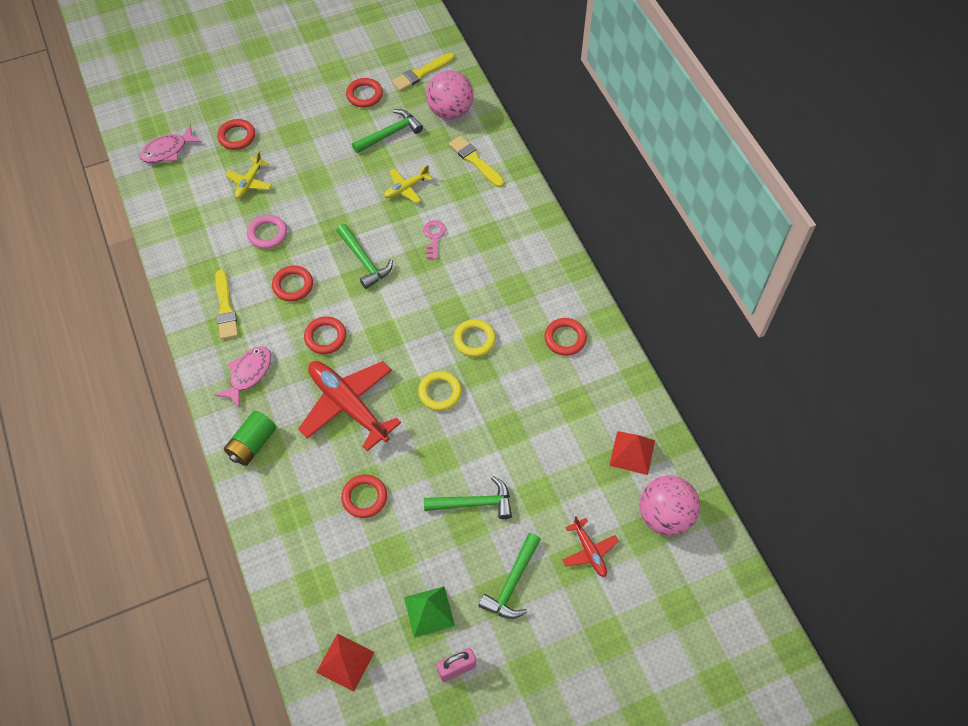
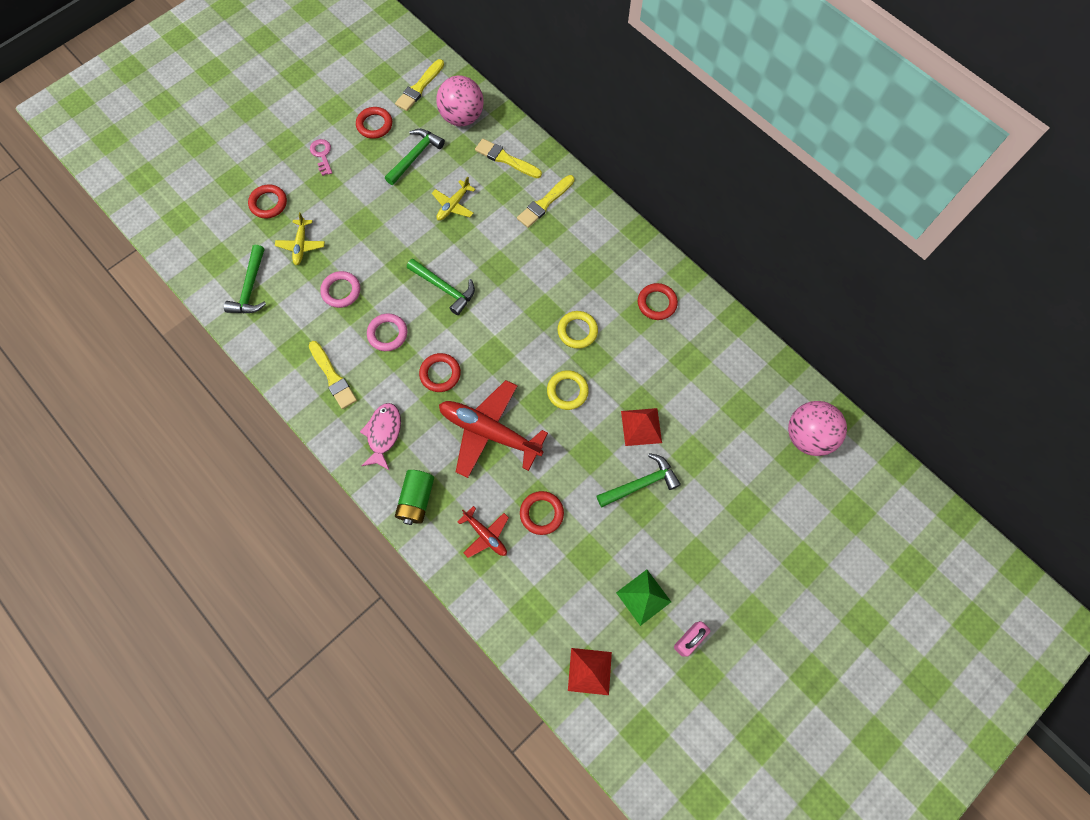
camera: 20 degrees left, 10 degrees up
pink fish [139,125,202,163] -> none
red ring [272,265,313,301] -> pink ring [367,314,407,351]
pink key [423,220,446,259] -> pink key moved to [310,139,332,176]
green hammer [478,533,541,619] -> green hammer moved to [224,245,266,313]
red plane [563,516,619,577] -> red plane moved to [457,506,509,558]
red pyramid [609,431,655,475] -> red pyramid moved to [621,408,662,446]
none -> yellow brush [517,175,575,228]

